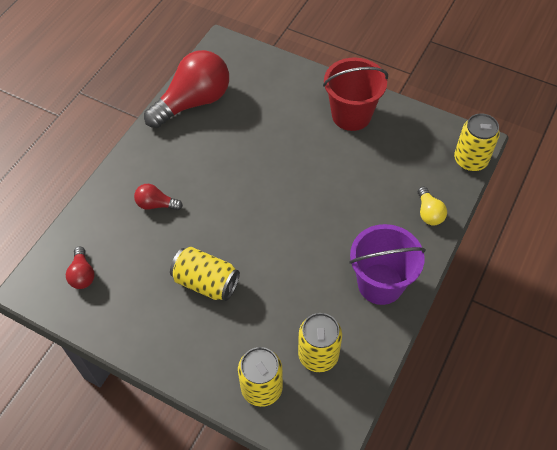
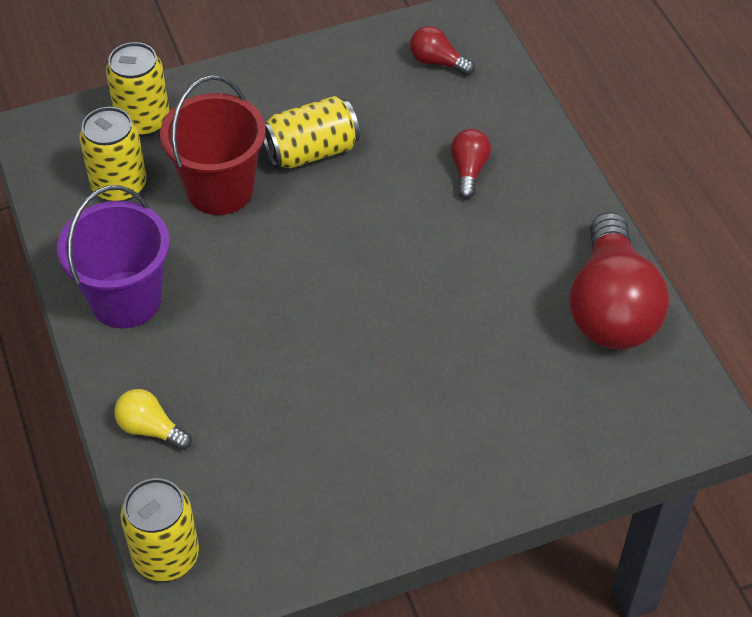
camera: 130 degrees right, 5 degrees down
red light bulb [134,184,183,210] -> red light bulb turned 45 degrees counterclockwise [451,129,491,199]
red bucket [323,57,388,131] -> red bucket moved to [160,75,266,215]

